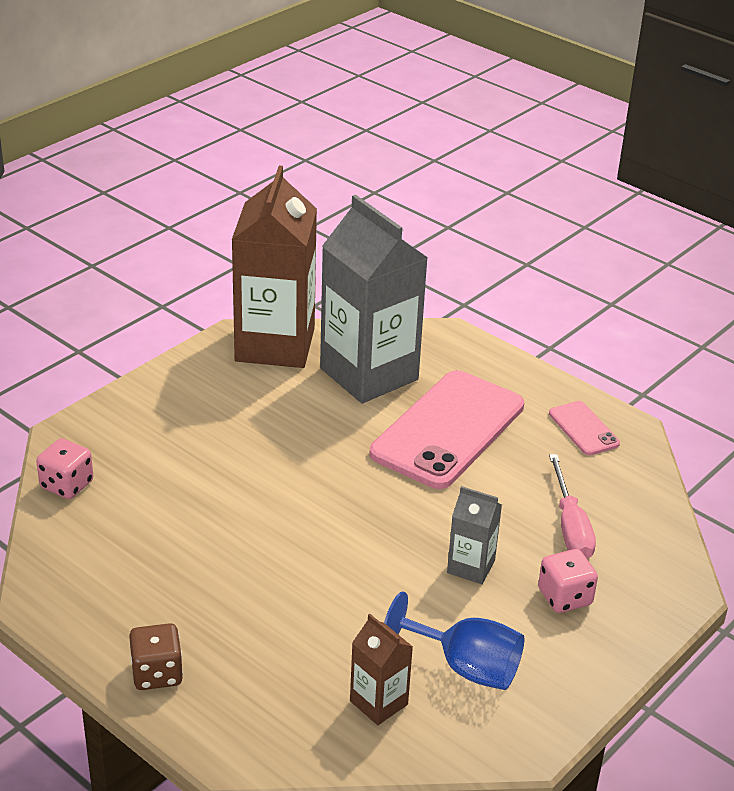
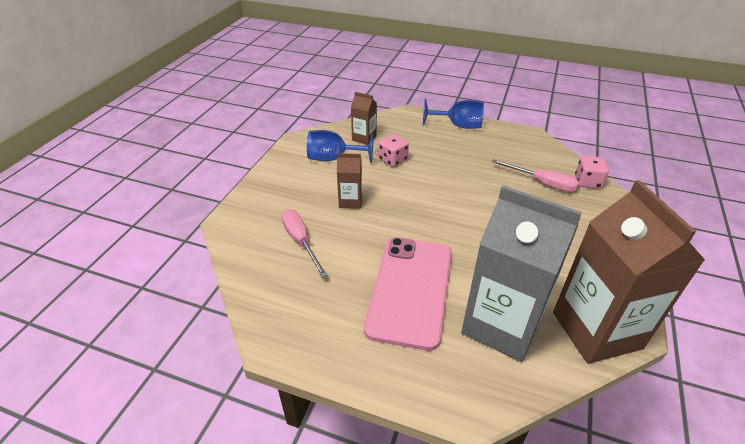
camera: 160 degrees right, 5 degrees up
brown dice [129,623,183,690] -> blue goblet [423,99,484,129]
grey carton [447,486,502,584] -> brown carton [337,153,362,209]
pink dice [538,549,598,613] -> pink dice moved to [379,134,409,167]
pink phone [549,401,620,455] -> none
none -> pink screwdriver [492,159,579,192]

